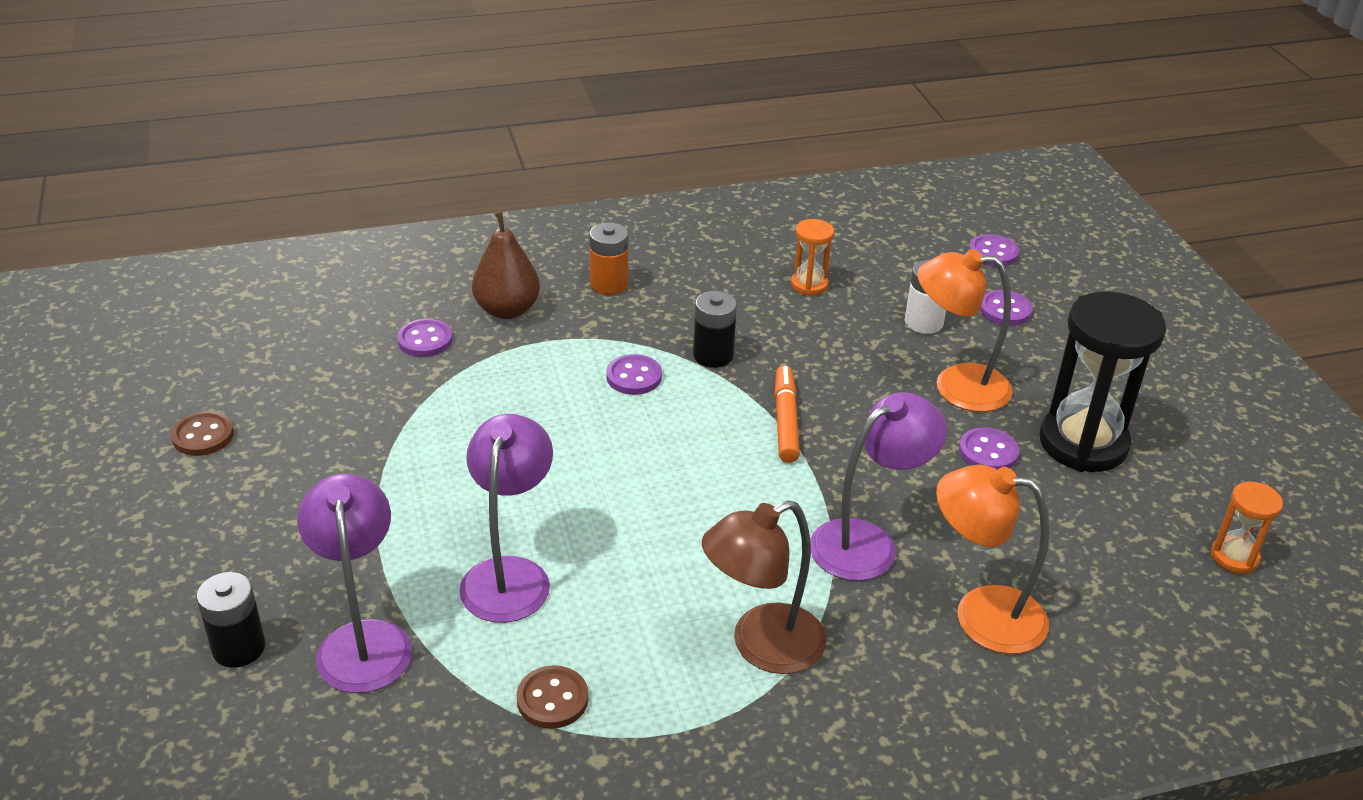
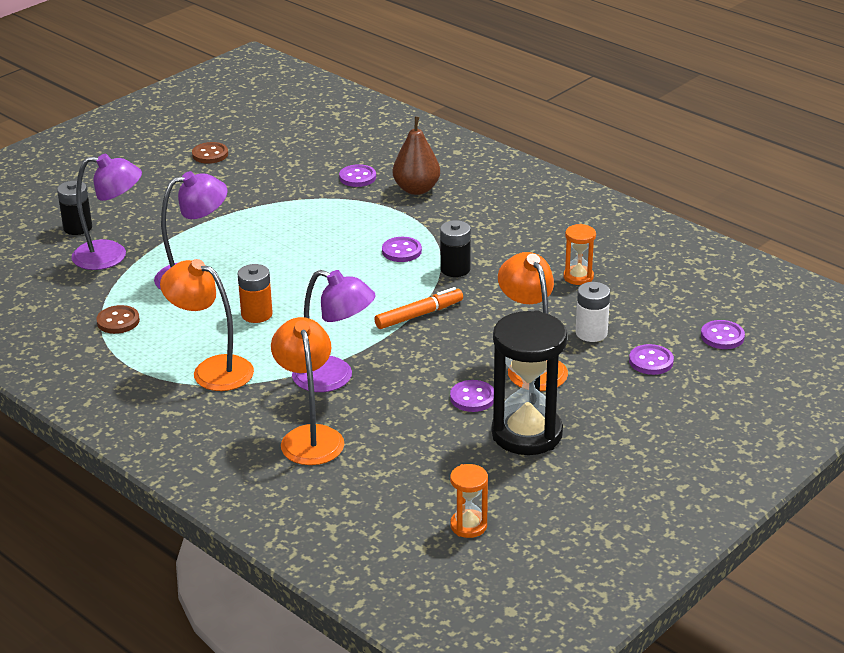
camera: 60 degrees right, 5 degrees down
purple lamp [297,474,412,693] -> purple lamp turned 45 degrees clockwise [72,154,142,270]
orange battery [589,222,628,295] -> orange battery moved to [238,264,273,323]
brown lamp [702,500,826,674] -> orange lamp [160,259,254,391]

